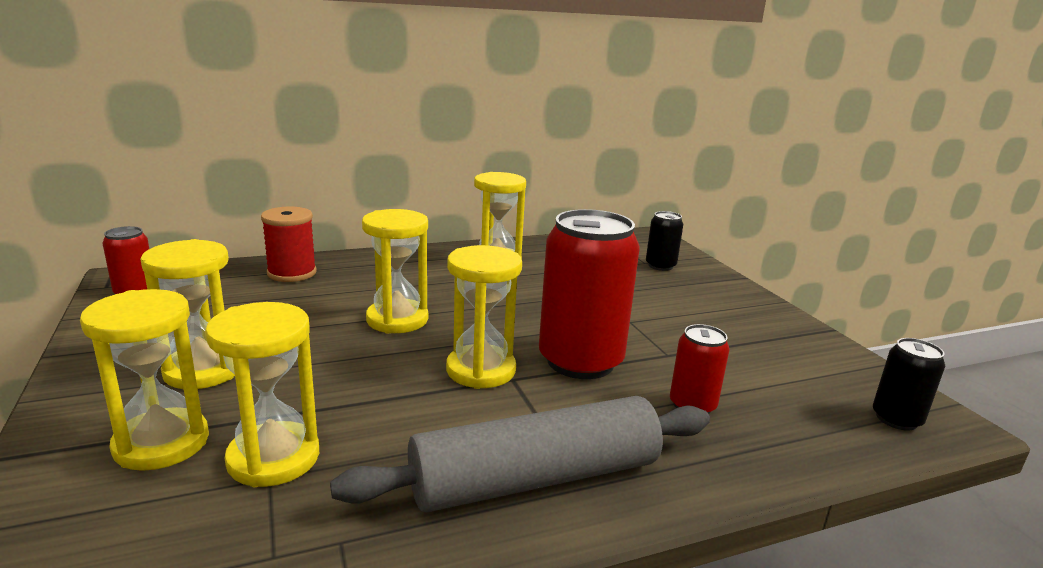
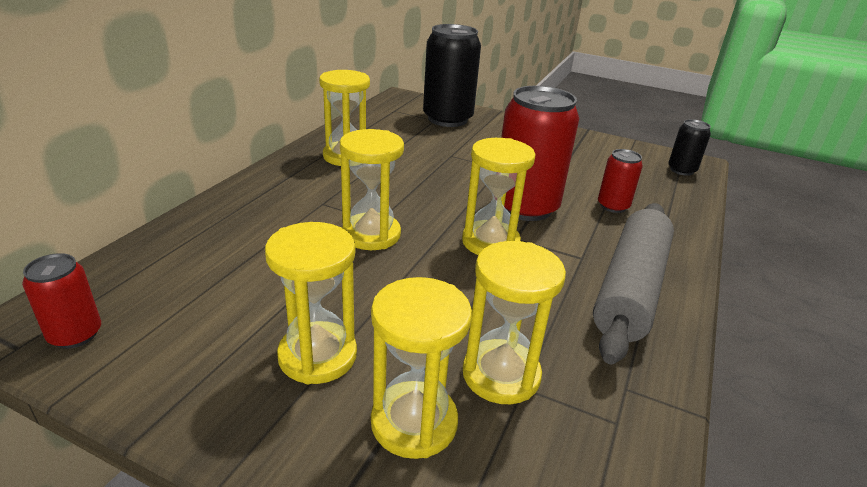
camera: 45 degrees left, 10 degrees up
red spool [261,206,317,282] -> none
black can [646,211,683,271] -> black can [423,24,481,127], size x2.00

